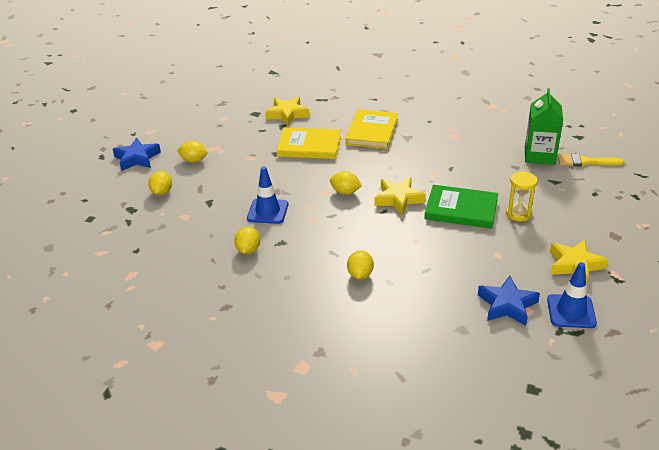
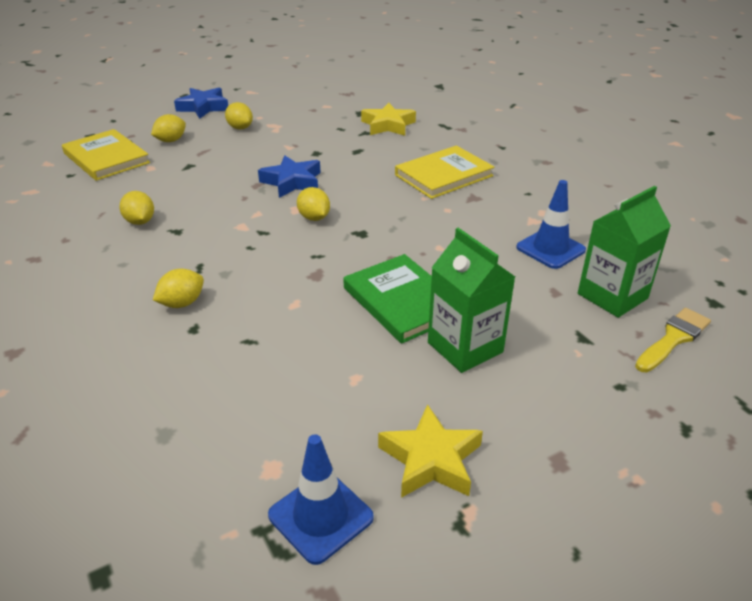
camera: 40 degrees right, 0 degrees up
yellow lemon [234,227,260,254] -> yellow lemon turned 75 degrees counterclockwise [119,191,154,225]
blue traffic cone [247,166,288,224] -> blue traffic cone moved to [516,180,586,269]
yellow book [277,127,341,159] -> yellow book moved to [62,129,150,181]
yellow star [375,177,426,215] -> none
blue star [478,276,540,326] -> blue star moved to [258,155,321,198]
yellow hourglass [506,171,538,221] -> green carton [428,228,515,373]
yellow brush [558,154,625,166] -> yellow brush turned 90 degrees clockwise [635,308,711,373]

